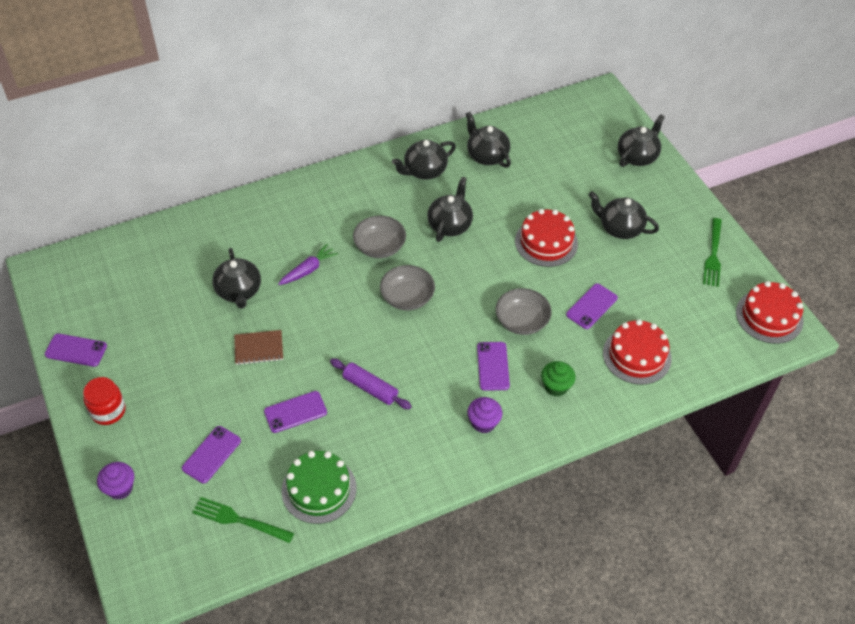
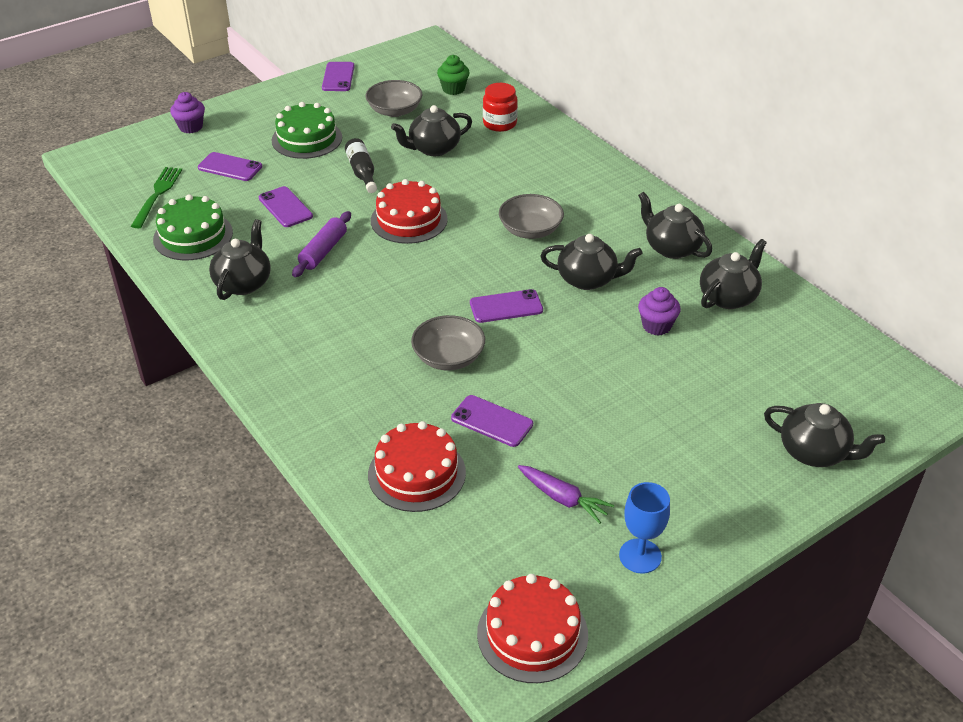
camera: 80 degrees right, 10 degrees down
red jar [83,377,126,425] -> red jar moved to [483,83,518,132]
brown notebook [234,330,283,365] -> black bottle [345,138,377,193]
purple carrot [278,244,338,285] -> purple carrot moved to [518,465,614,524]
grey bowl [380,265,435,311] -> grey bowl moved to [366,80,422,117]
purple cupcake [467,397,502,433] -> purple cupcake moved to [638,287,681,336]
purple phone [477,342,510,391] -> purple phone moved to [470,289,543,323]
red cake [515,209,578,267] -> red cake moved to [371,179,448,244]
green cupcake [541,361,576,397] -> green cupcake moved to [437,55,470,95]
black teapot [588,191,659,239] -> black teapot moved to [209,219,271,300]
green fork [703,218,722,287] -> blue goblet [619,482,670,574]
none -> green cake [272,102,342,159]

